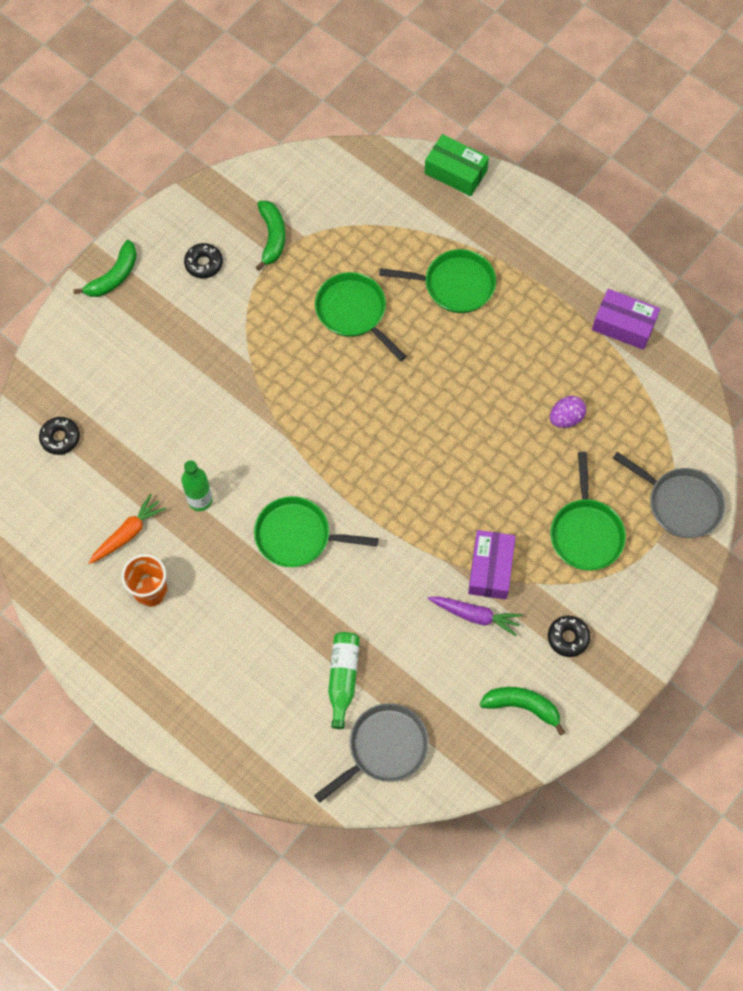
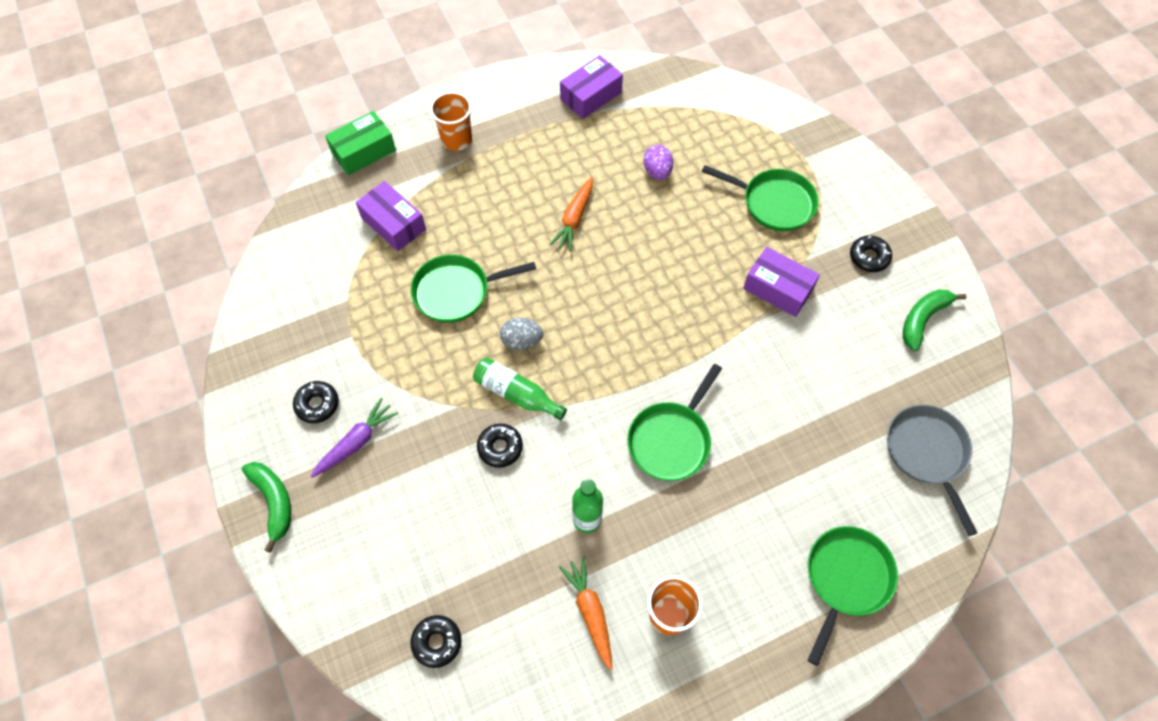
camera: 65 degrees left, 5 degrees down
green banana [255,201,285,271] -> none
green bottle [328,632,360,729] -> green bottle moved to [473,358,567,420]
green pan [379,249,496,313] -> green pan moved to [808,526,898,666]
purple carrot [428,596,522,636] -> purple carrot moved to [311,398,398,478]
grey pan [613,452,725,538] -> none
none -> purple box [356,181,426,251]
none -> orange cup [430,92,472,151]
none -> black donut [477,424,523,468]
none -> grey egg [500,318,543,350]
none -> orange carrot [549,177,593,252]

